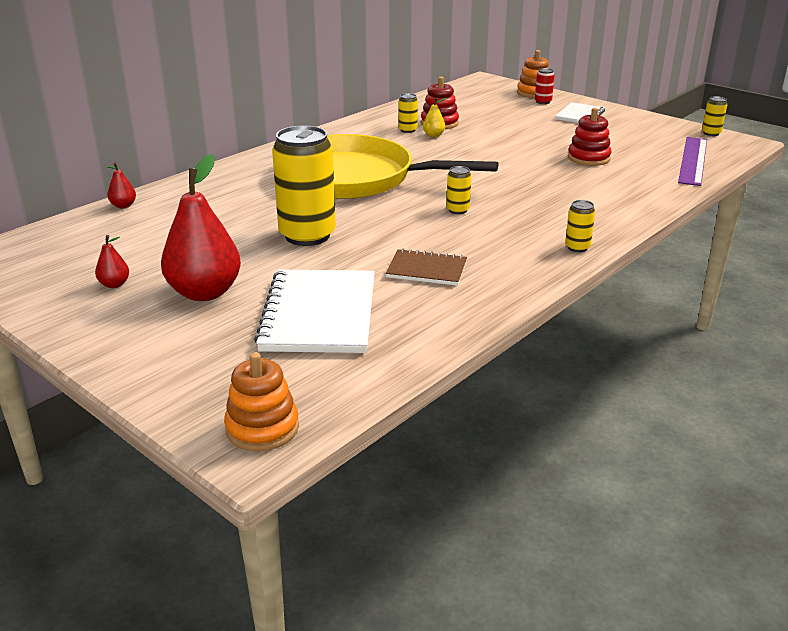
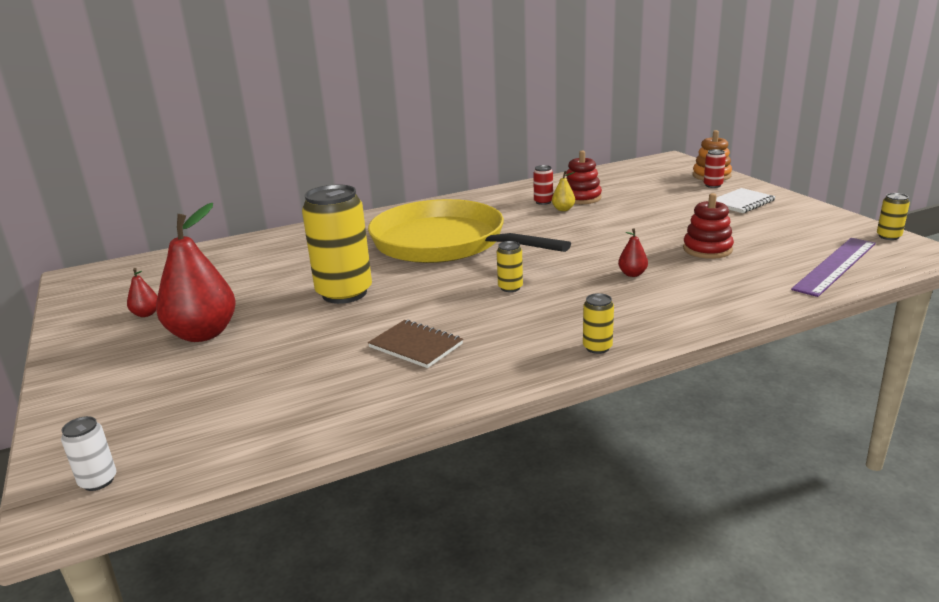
camera: 25 degrees right, 5 degrees down
red pear [107,163,136,208] -> red pear moved to [618,228,648,277]
orange stacking toy [224,352,299,451] -> white can [61,416,116,491]
white notebook [254,269,375,353] -> none
yellow can [399,93,418,133] -> red can [533,165,553,205]

